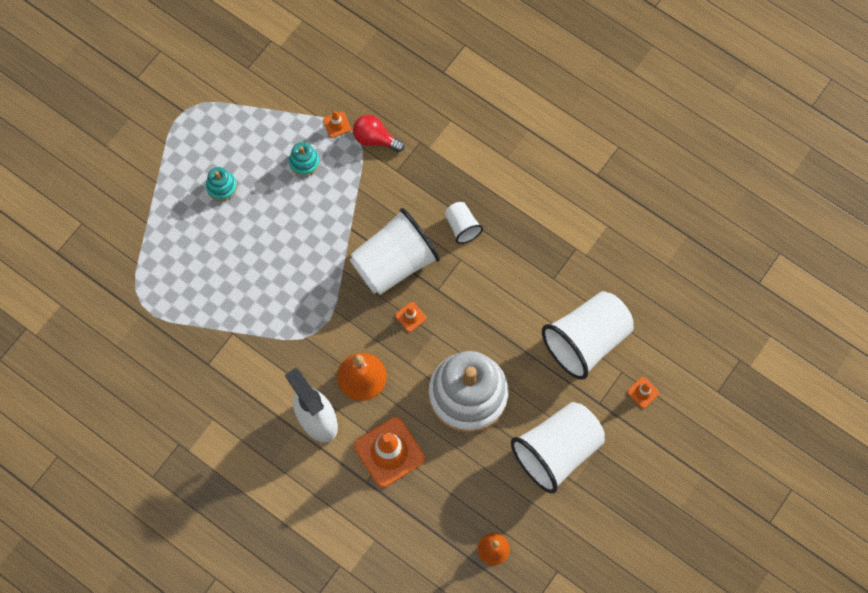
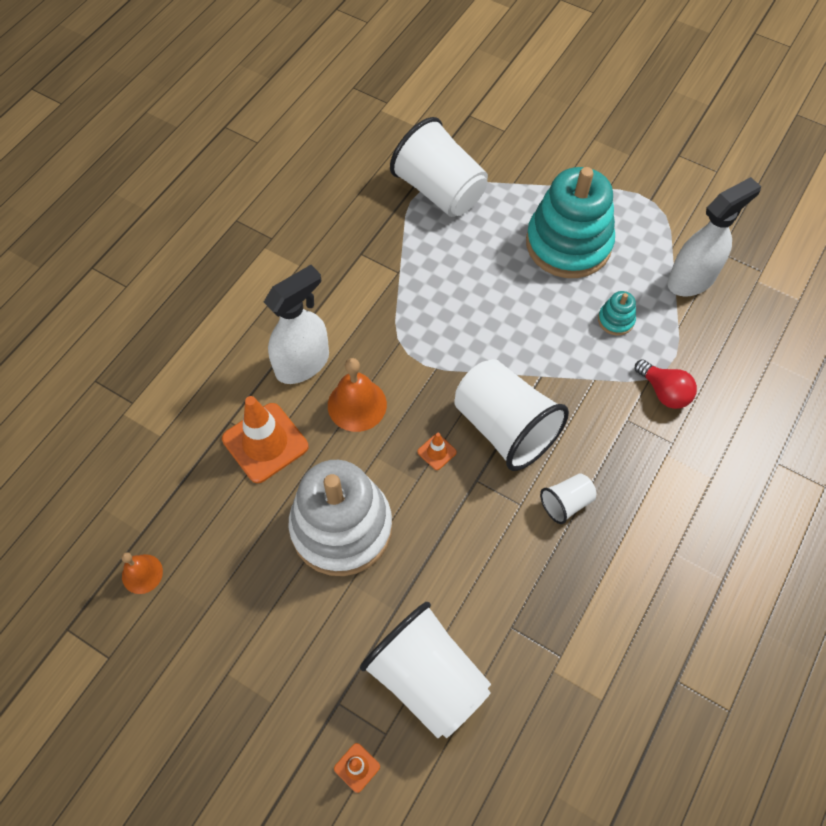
camera: 85 degrees right, 10 degrees down
turquoise stacking toy [206,167,237,201] -> turquoise stacking toy [526,167,615,278], size x2.46
orange traffic cone [323,110,351,138] -> none
red light bulb [353,115,405,152] -> red light bulb turned 120 degrees clockwise [635,359,697,409]
white cup [511,402,605,494] -> white cup moved to [390,117,488,217]
none -> white spray bottle [667,177,761,296]

